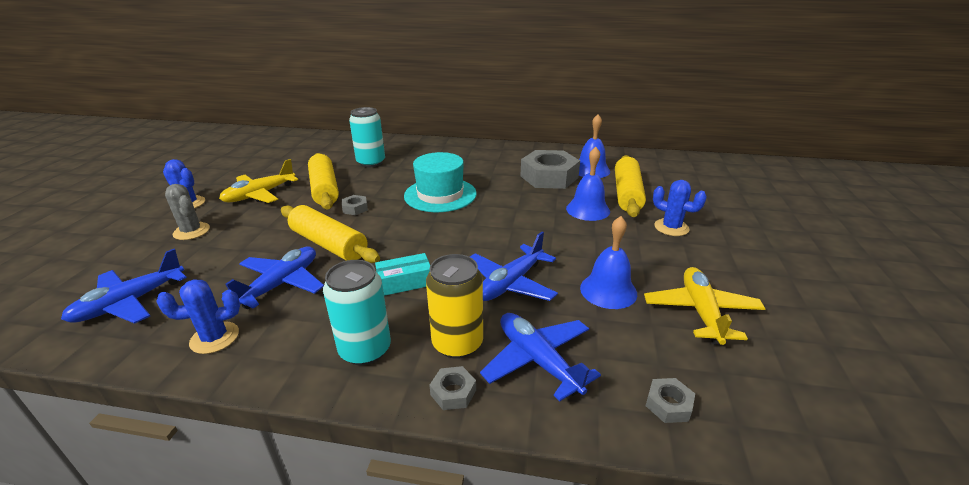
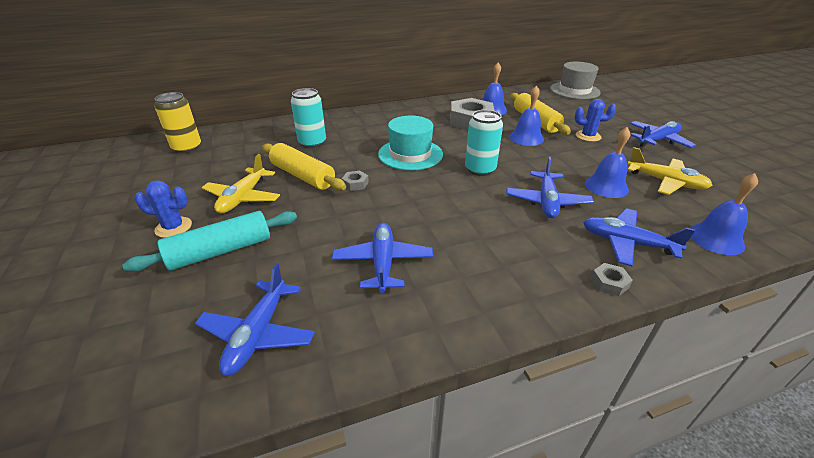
camera: 30 degrees left, 5 degrees up
blue cactus [156,279,240,354] -> none
grey cactus [165,184,210,240] -> turquoise rolling pin [122,211,297,272]
yellow rolling pin [281,205,380,263] -> none
turquoise can [323,260,391,365] -> turquoise can moved to [465,110,503,176]
turquoise box [375,253,430,296] -> none
yellow can [426,254,483,359] -> yellow can moved to [154,92,201,153]
yellow plane [644,267,765,345] -> yellow plane turned 150 degrees clockwise [627,147,713,195]
grey nut [646,378,695,423] -> blue bell [690,173,758,255]
none -> grey hat [550,62,601,99]
none -> blue plane [630,121,696,148]

